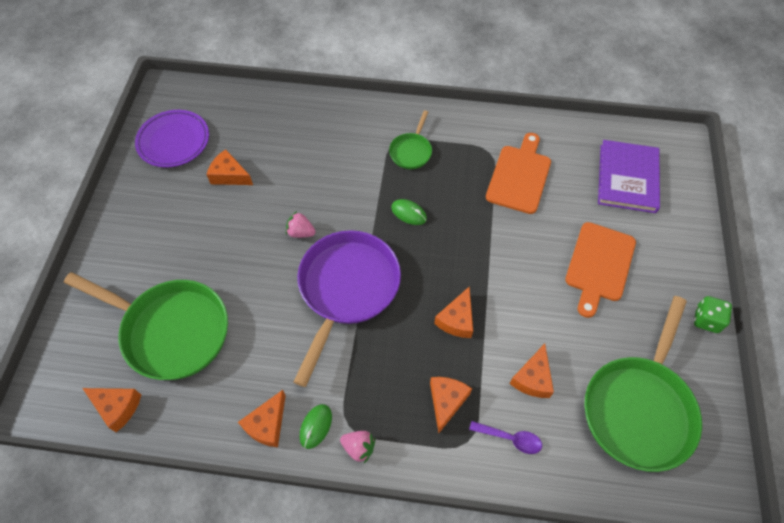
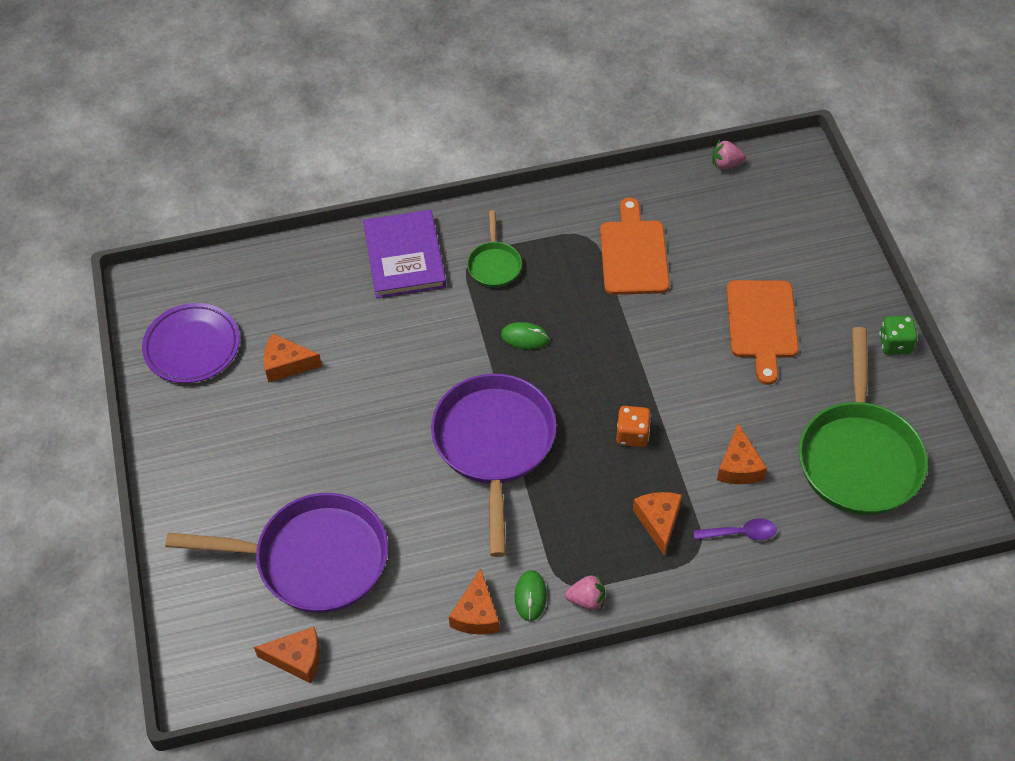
camera: 20 degrees left, 5 degrees down
green pan [64,272,228,380] -> purple pan [165,493,388,613]
pink strawberry [286,211,316,238] -> pink strawberry moved to [712,140,746,169]
orange cheese [434,286,473,338] -> orange dice [616,406,651,447]
purple book [598,140,660,213] -> purple book moved to [363,210,446,298]

